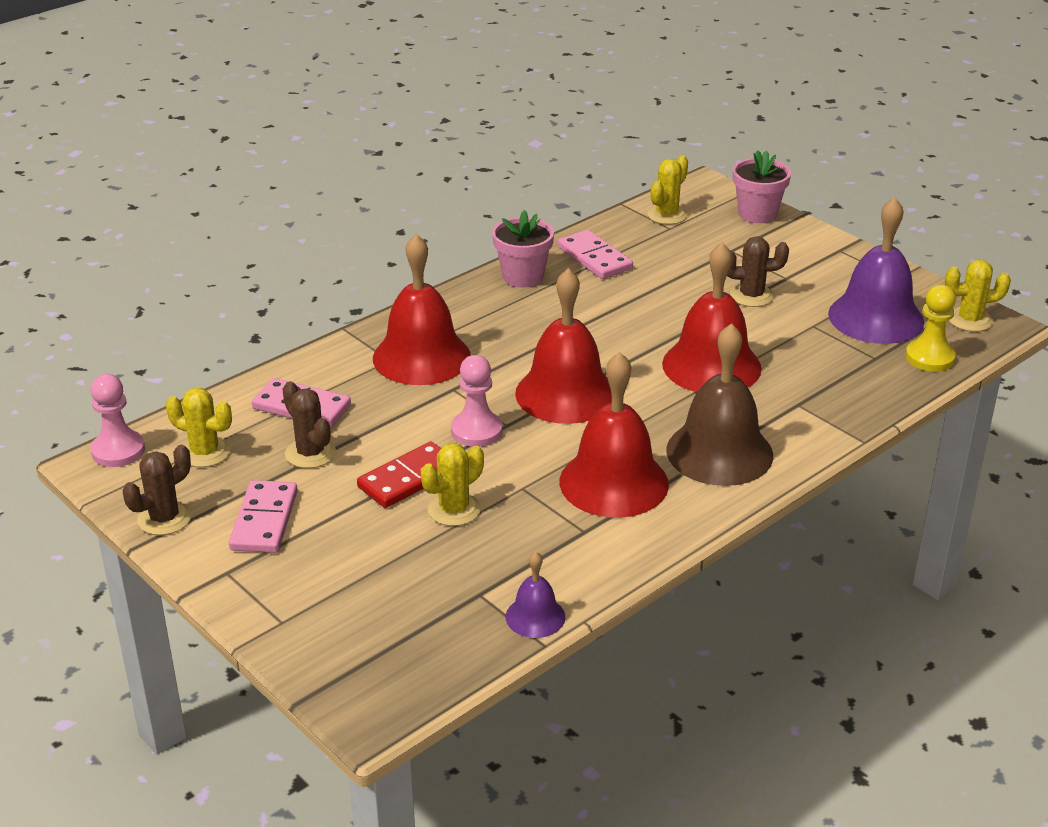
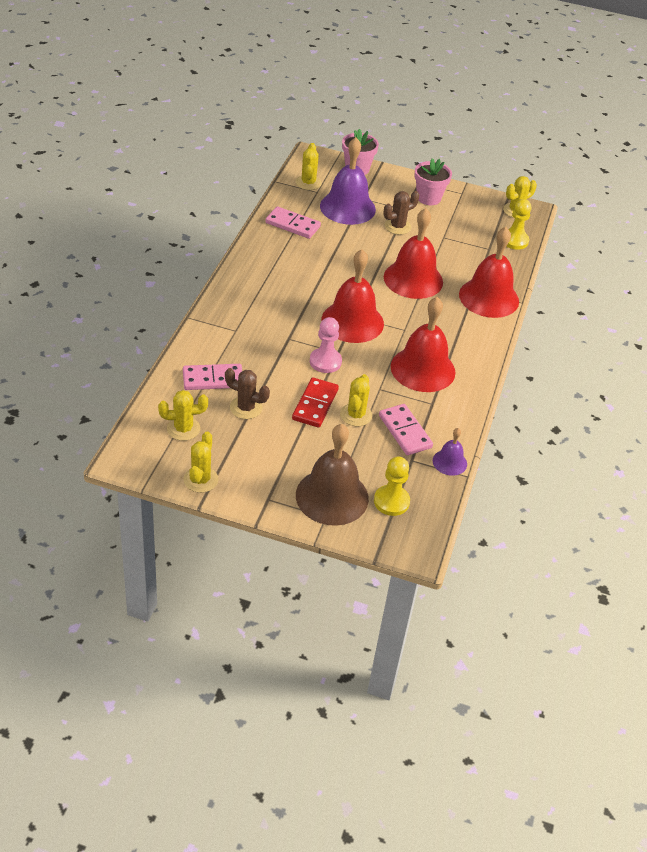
camera: 35 degrees left, 10 degrees up
pink pawn [90,374,145,467] -> none
brown cactus [123,445,191,535] -> yellow cactus [183,431,219,493]
pink domino [229,480,298,553] -> pink domino moved to [379,404,433,455]
red bell [373,234,471,385] -> red bell moved to [459,227,519,318]
pink flower pot [492,210,554,287] -> pink flower pot moved to [414,158,452,205]
brown bell [666,323,773,486] -> brown bell moved to [296,424,369,526]
purple bell [828,197,924,344] -> purple bell moved to [320,137,376,225]
none -> yellow pawn [374,457,410,516]

